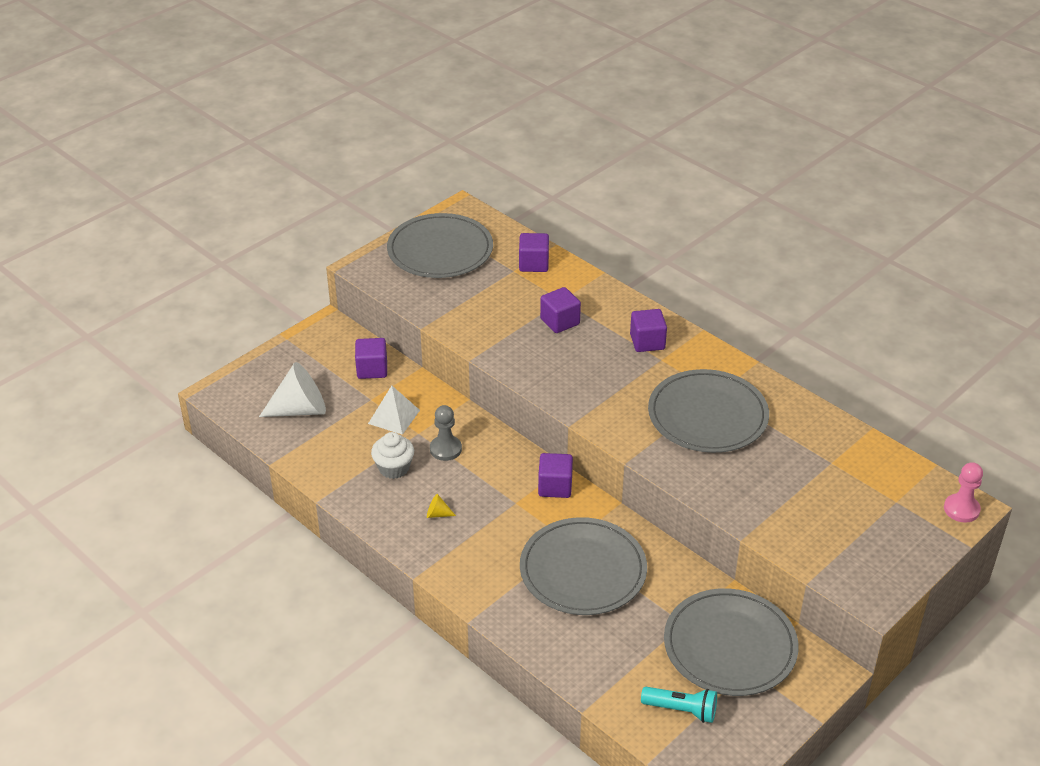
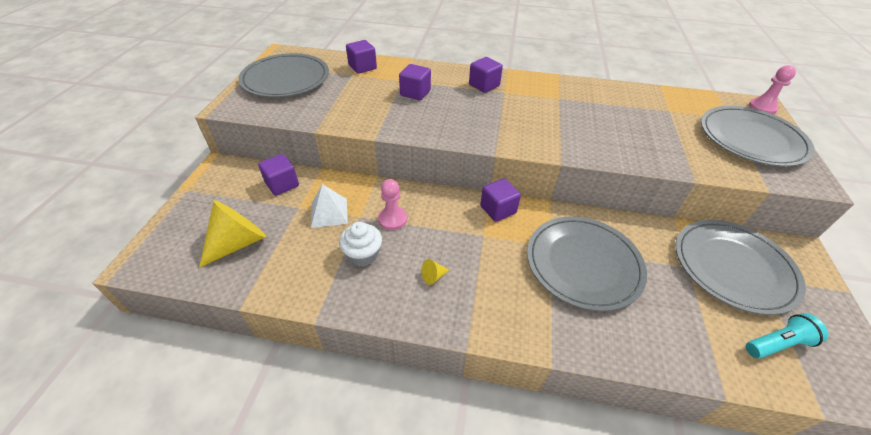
camera: 35 degrees left, 5 degrees up
white cone [259,362,326,417] -> yellow cone [199,200,266,268]
grey pawn [430,405,462,461] -> pink pawn [378,179,407,230]
grey plate [648,369,769,453] -> grey plate moved to [701,106,815,167]

